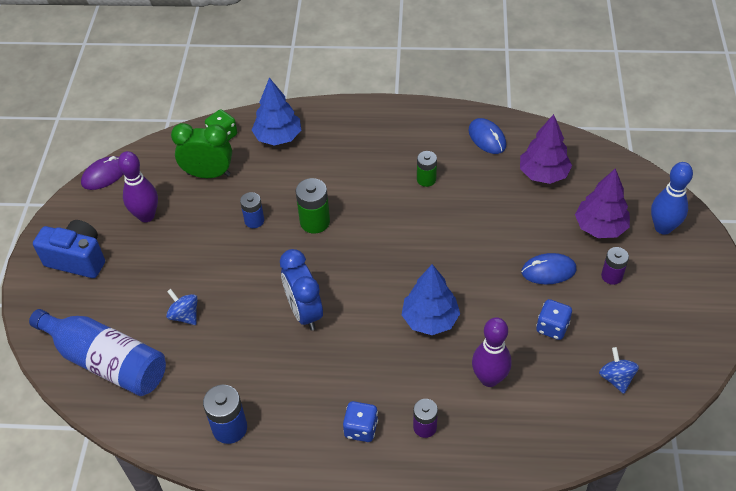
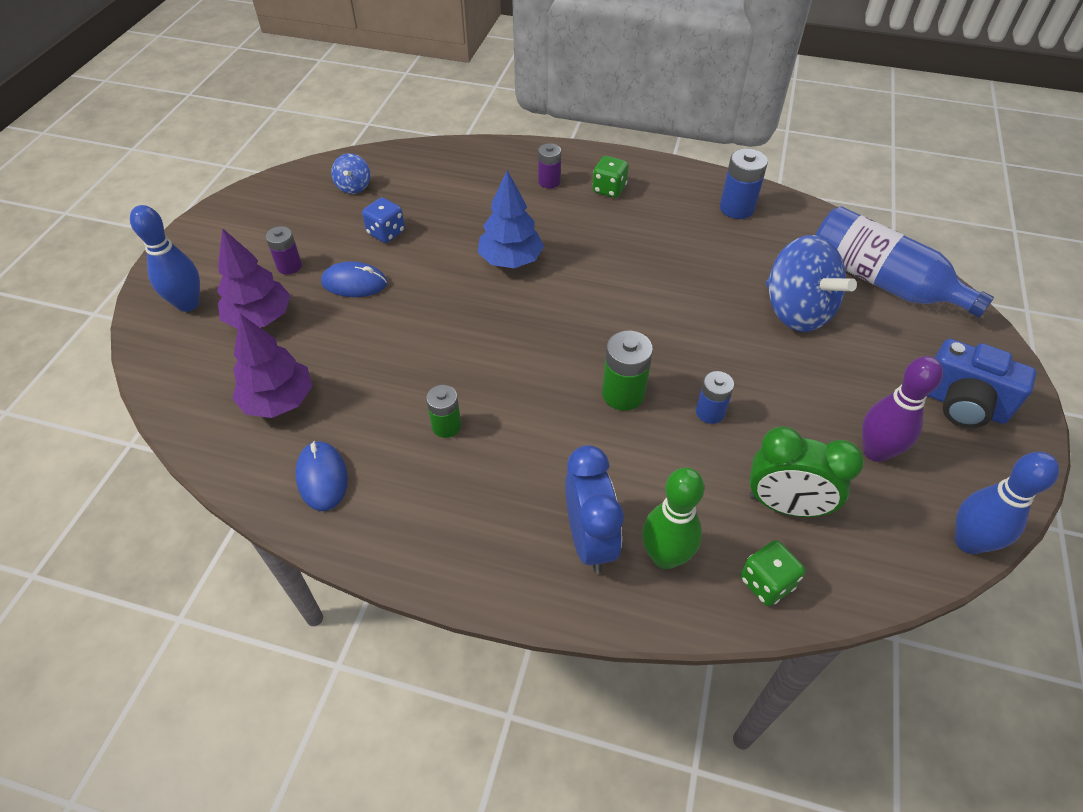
camera: 170 degrees left, 0 degrees up
purple mouse [81,156,123,190] -> blue bowling pin [955,452,1059,554]
blue spinning top [166,289,198,325] -> blue spinning top [766,235,857,332], size x2.07
blue tree [252,78,301,146] -> green bowling pin [642,467,705,569]
blue clock [280,249,323,331] -> blue clock moved to [565,445,624,573]
blue dice [343,401,378,442] -> green dice [592,156,629,198]
purple bowling pin [472,317,511,387] -> none

